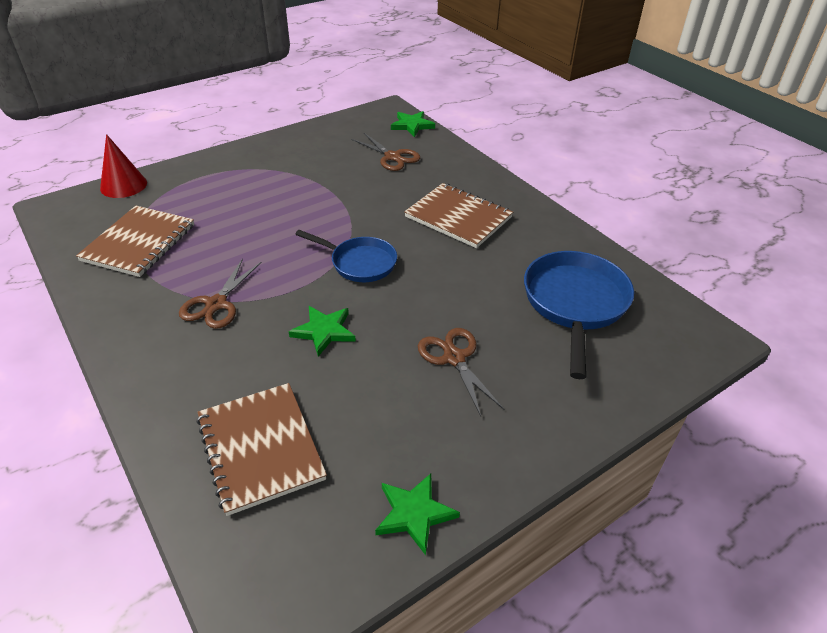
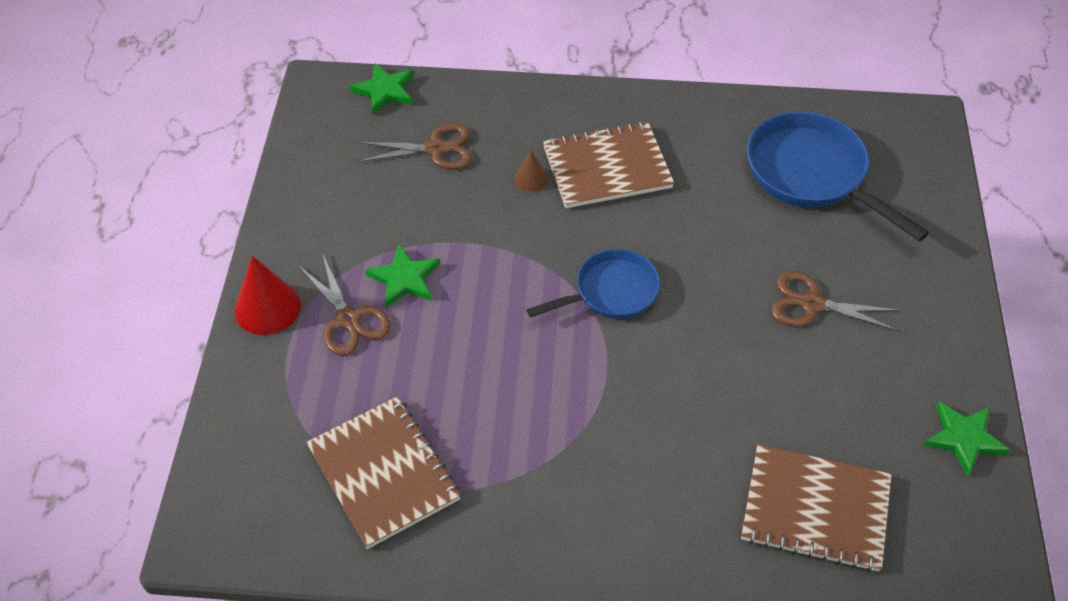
camera: 50 degrees left, 10 degrees up
red cone [100,134,147,198] -> red cone moved to [234,256,301,335]
brown scissors [179,258,262,329] -> brown scissors moved to [299,255,391,356]
green star [288,306,356,357] -> green star moved to [365,244,440,308]
none -> brown cone [514,150,548,192]

